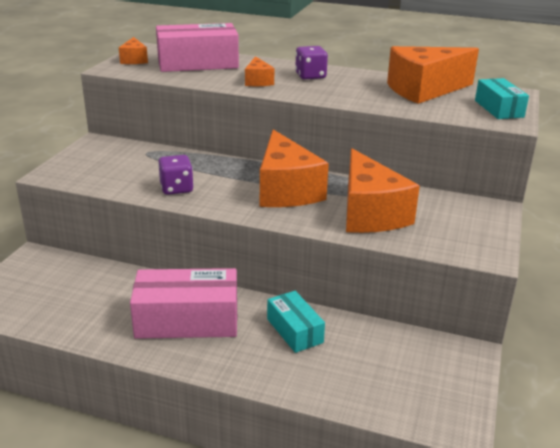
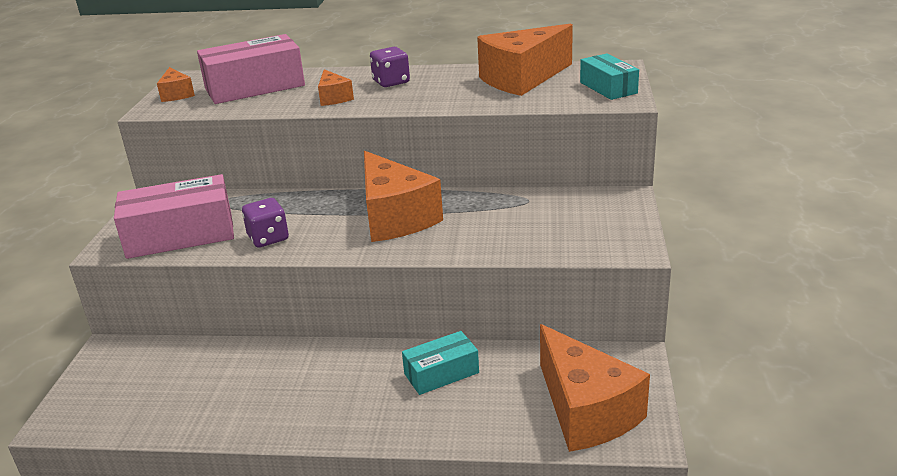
camera: 10 degrees left, 0 degrees up
pink box [130,268,237,339] -> pink box moved to [114,174,234,259]
turquoise box [267,291,325,353] -> turquoise box turned 75 degrees counterclockwise [402,331,479,395]
orange cheese [346,148,420,233] -> orange cheese moved to [540,324,650,452]

